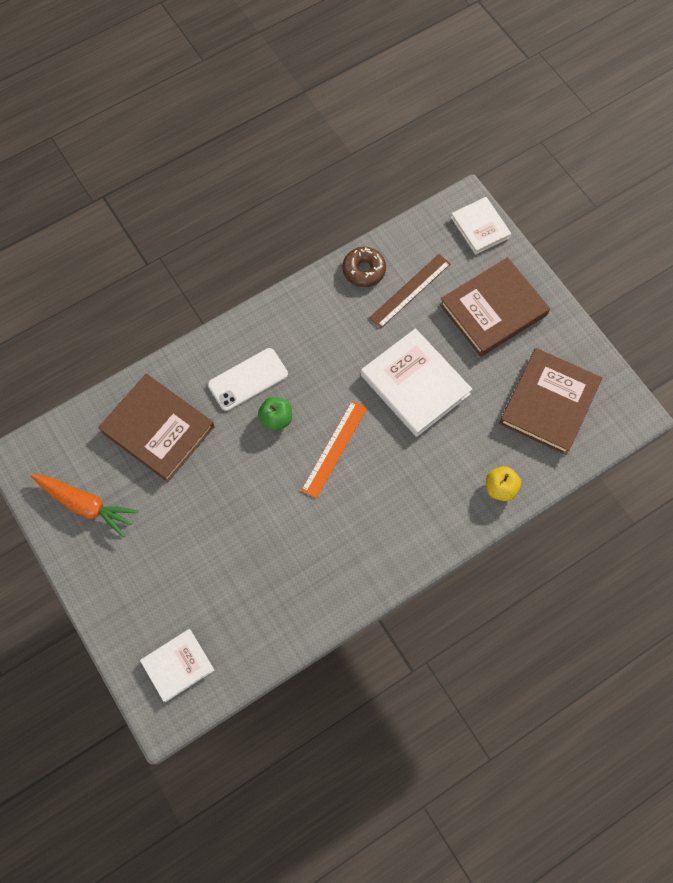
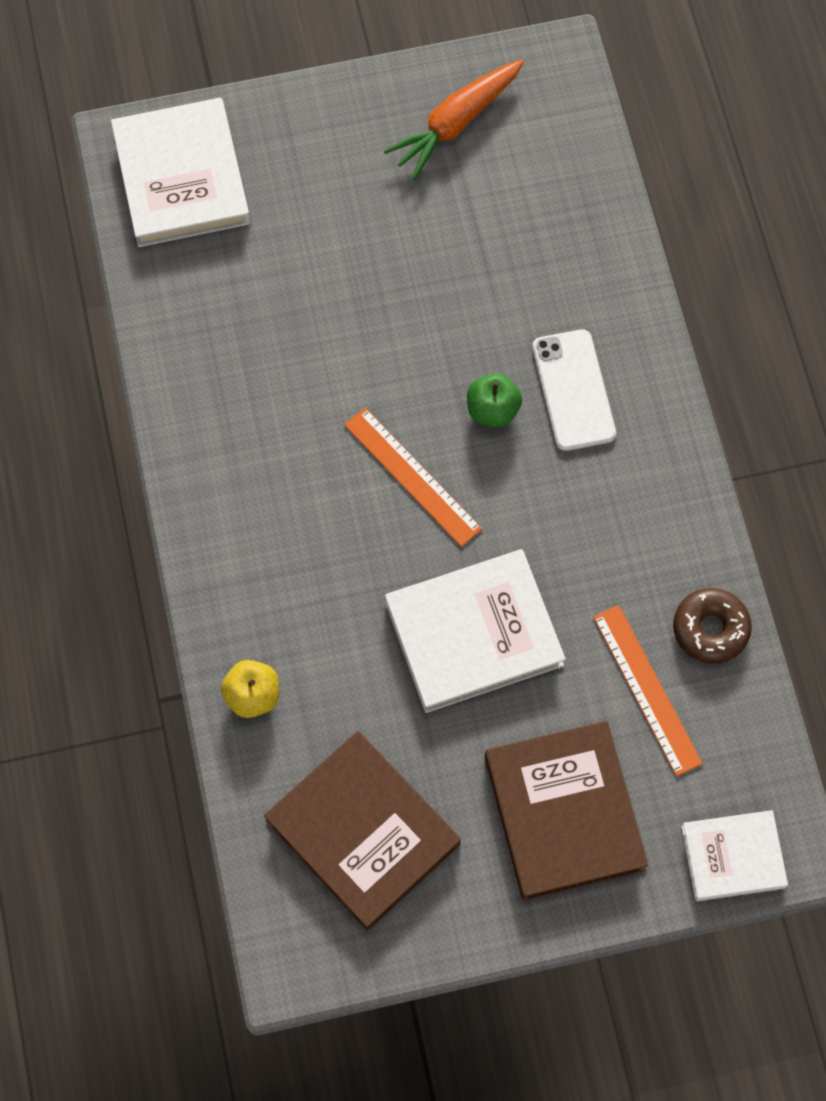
camera: 110 degrees right, 0 degrees up
brown book [98,374,214,482] -> none
white book [140,629,214,702] -> white book [111,98,250,247], size x1.66
brown ruler [369,254,451,328] -> orange ruler [593,605,703,776]

